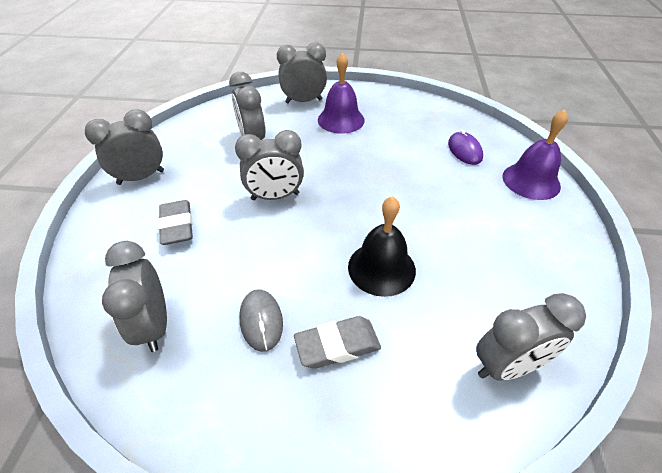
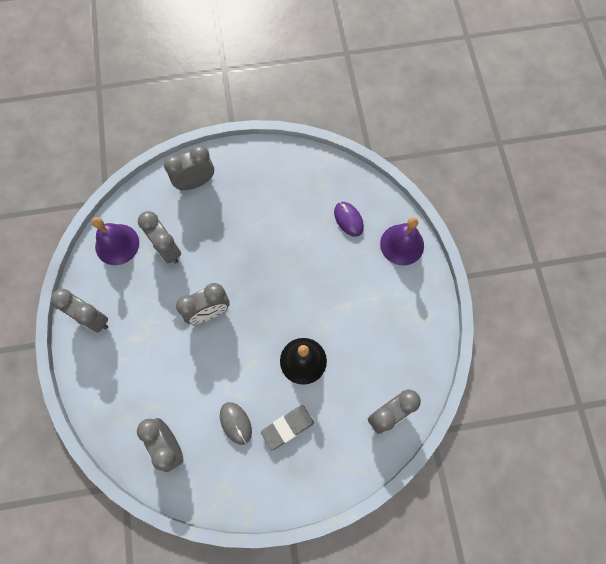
camera: 15 degrees left, 25 degrees up
grey clock [85,109,164,185] -> grey clock turned 105 degrees counterclockwise [50,289,108,332]
grey eraser [158,200,193,245] -> none
purple bell [318,52,365,134] -> purple bell moved to [92,217,139,265]

